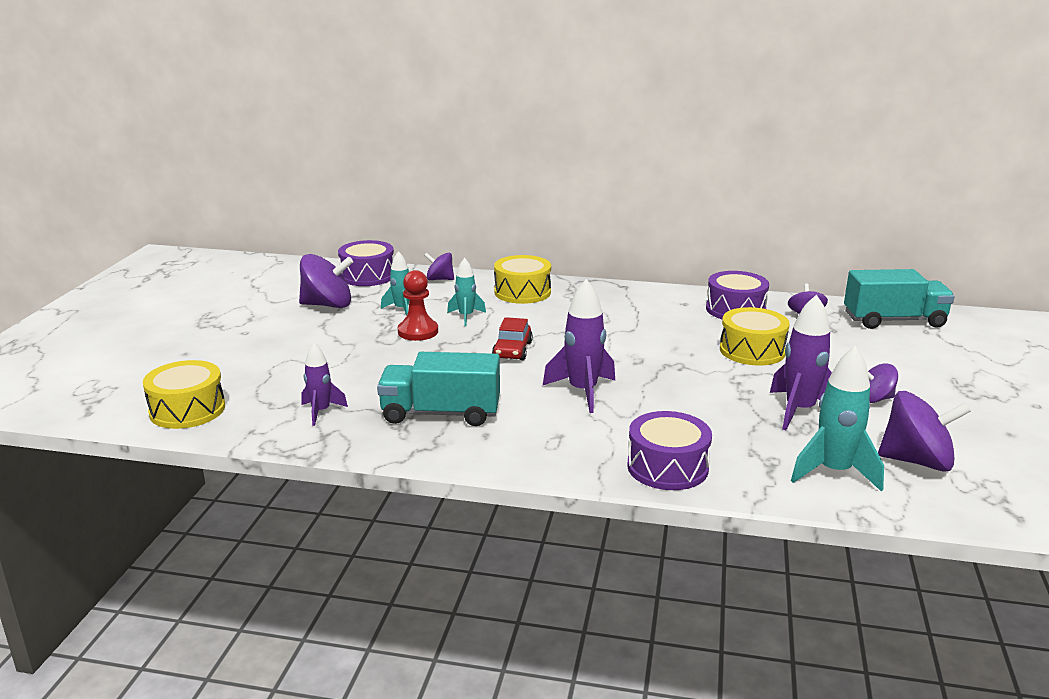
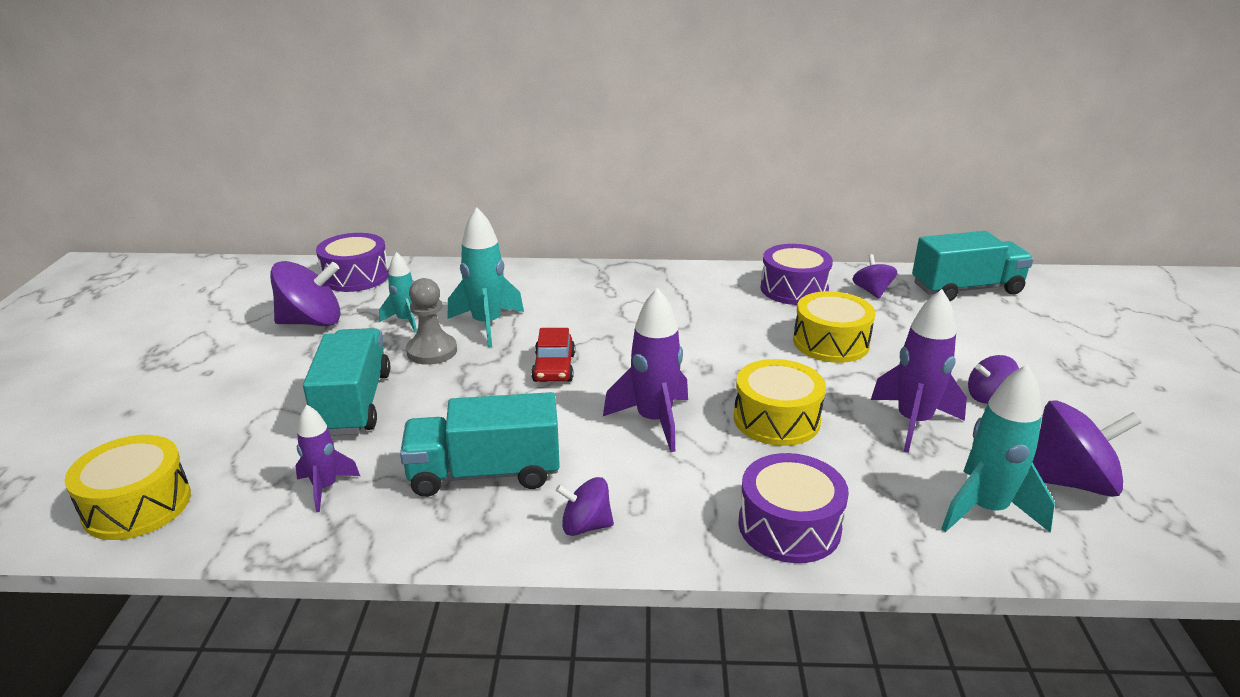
camera: 10 degrees left, 5 degrees up
red pawn [398,270,438,341] -> grey pawn [406,278,457,365]
purple spinning top [424,253,454,280] -> purple spinning top moved to [556,477,614,536]
turquoise rocket [447,258,486,326] -> turquoise rocket [447,207,524,347], size x1.64
yellow drum [494,255,551,304] -> yellow drum moved to [734,359,826,446]
none -> turquoise truck [303,328,390,436]

